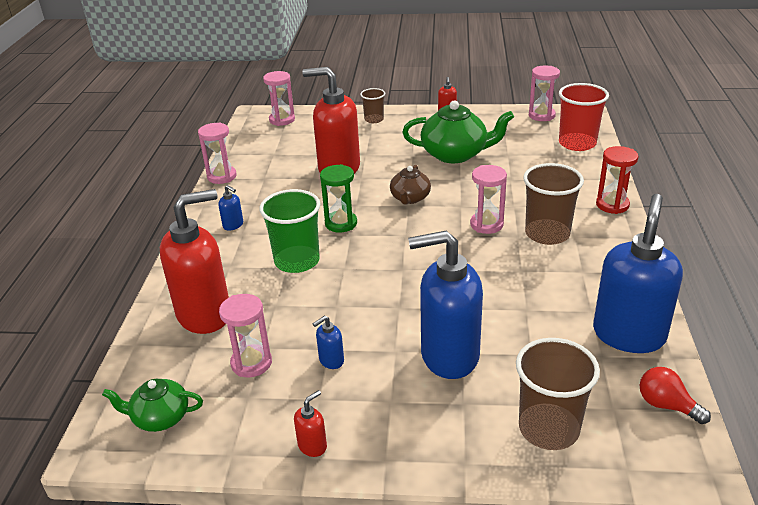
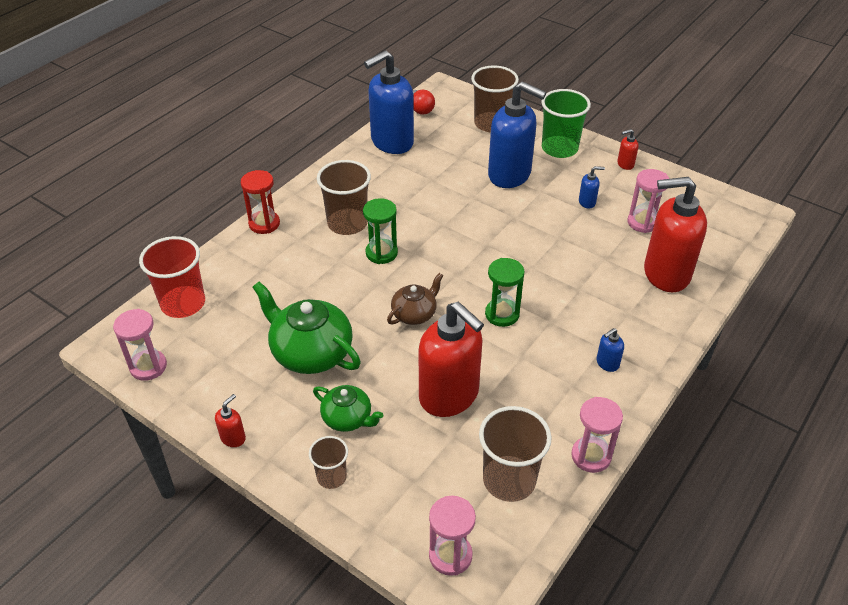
camera: 150 degrees left, 10 degrees up
green teapot [102,379,203,432] -> green teapot moved to [313,385,383,432]
blue soap dispenser [218,185,243,231] -> blue soap dispenser turned 105 degrees counterclockwise [596,328,624,372]
green cup [259,189,320,273] -> green cup moved to [541,89,591,158]
pink hourglass [470,165,507,234] -> green hourglass [363,198,398,264]
none -> brown cup [479,406,552,502]

